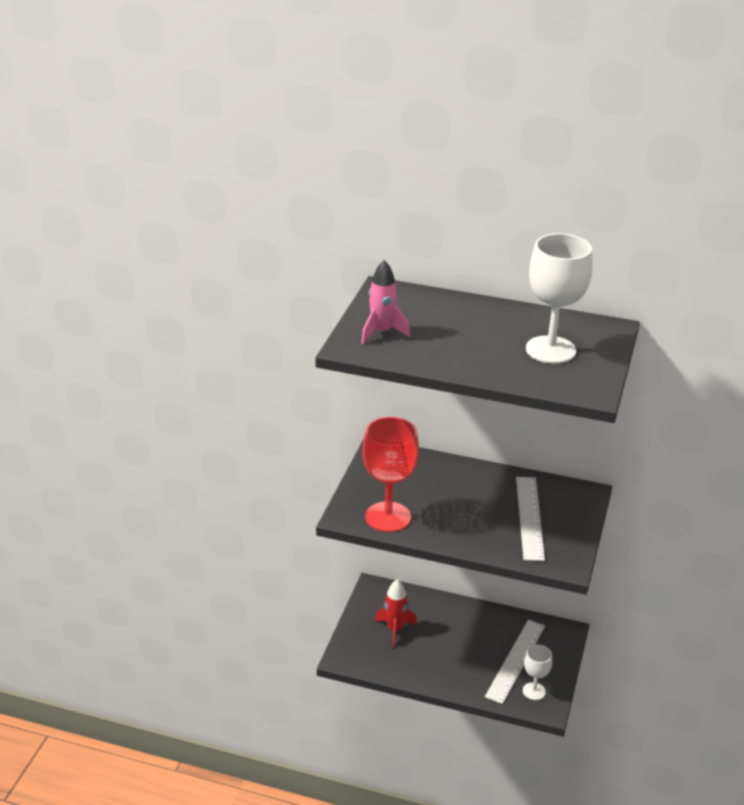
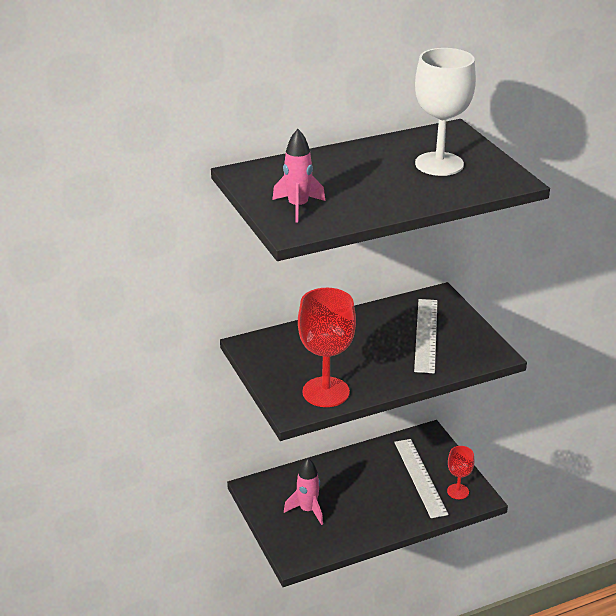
camera: 40 degrees left, 0 degrees up
red rocket [375,579,417,648] -> pink rocket [284,458,323,525]
white ruler [516,477,545,561] -> white ruler turned 45 degrees clockwise [414,299,438,373]
white goblet [523,644,552,700] -> red goblet [447,446,474,499]

